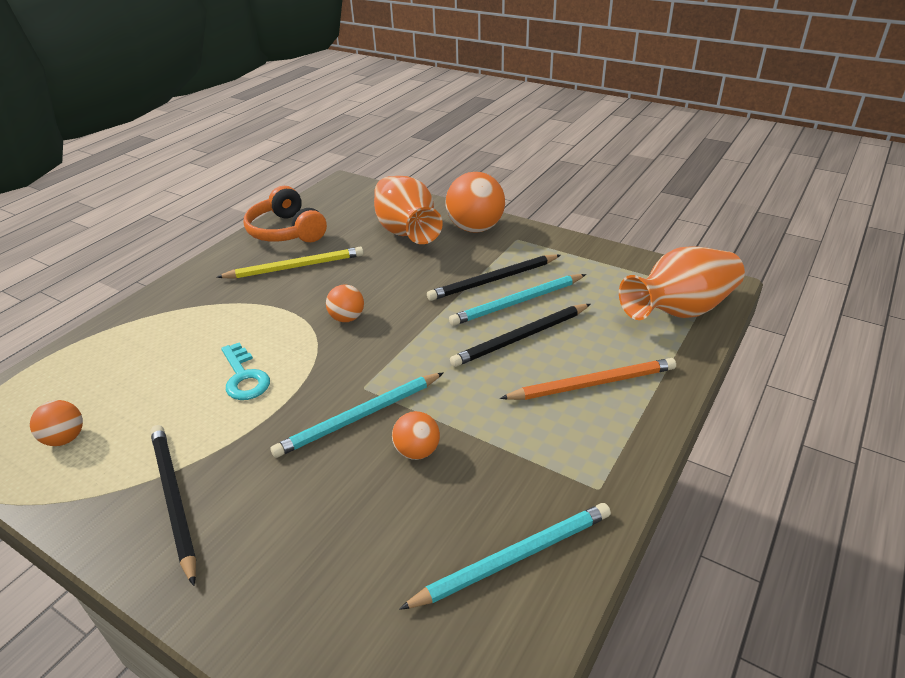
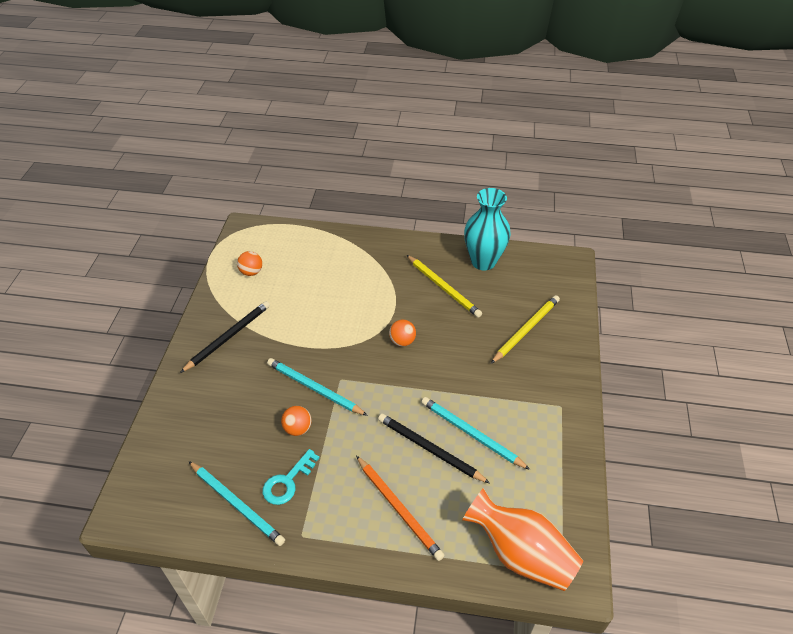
camera: 65 degrees right, 10 degrees up
turquoise key [221,343,270,400] -> turquoise key moved to [263,449,319,505]
orange headphones [244,186,327,242] -> turquoise vase [464,188,511,271]
orange vase [374,176,443,244] -> yellow pencil [491,295,560,364]
black pencil [427,254,561,301] -> none
orange ball [446,172,505,233] -> none

